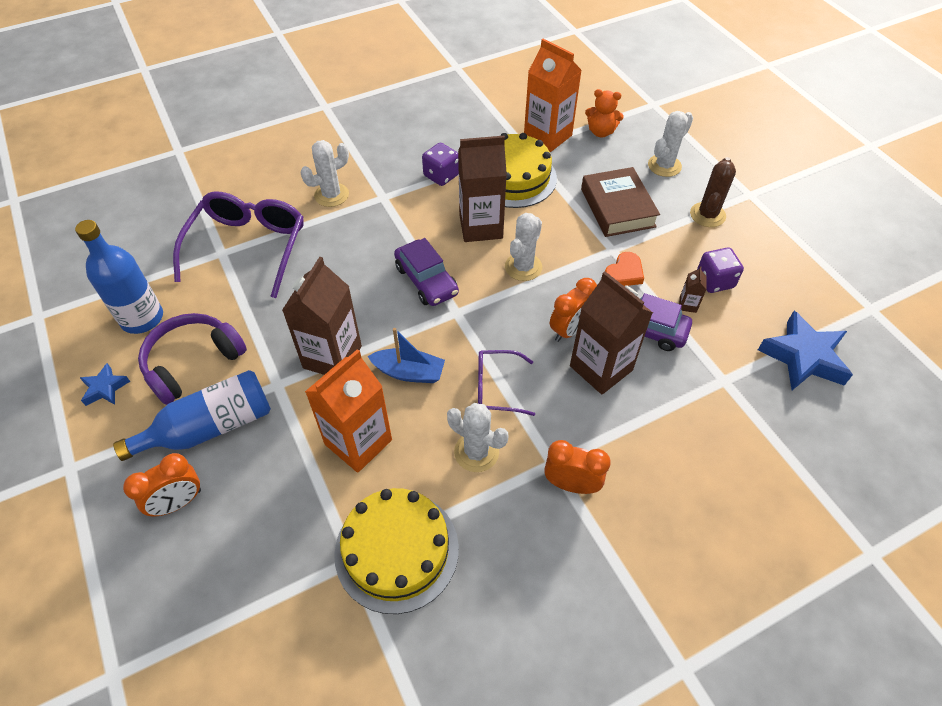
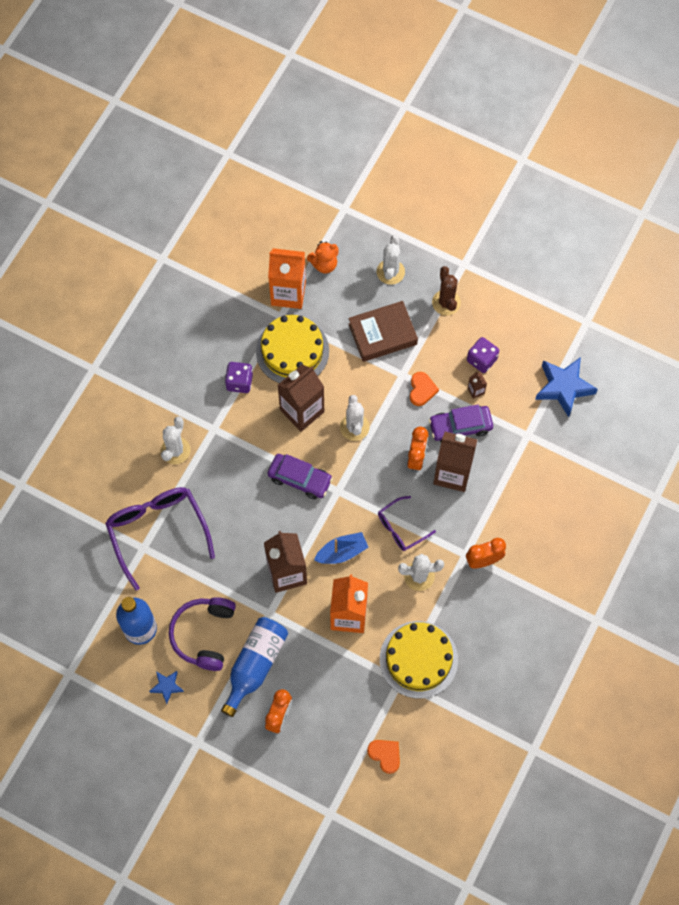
camera: 35 degrees left, 15 degrees up
brown book [581,167,660,237] -> brown book turned 60 degrees counterclockwise [348,301,418,362]
none -> orange heart [367,740,400,774]

